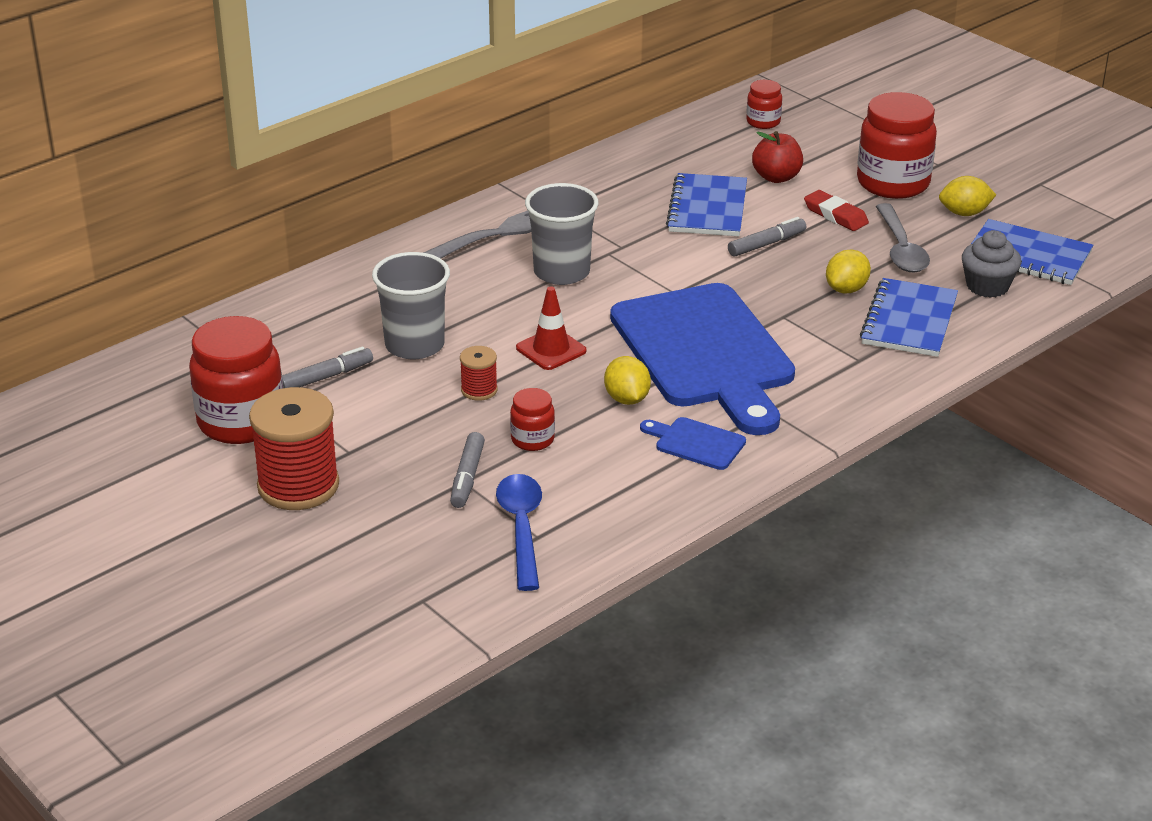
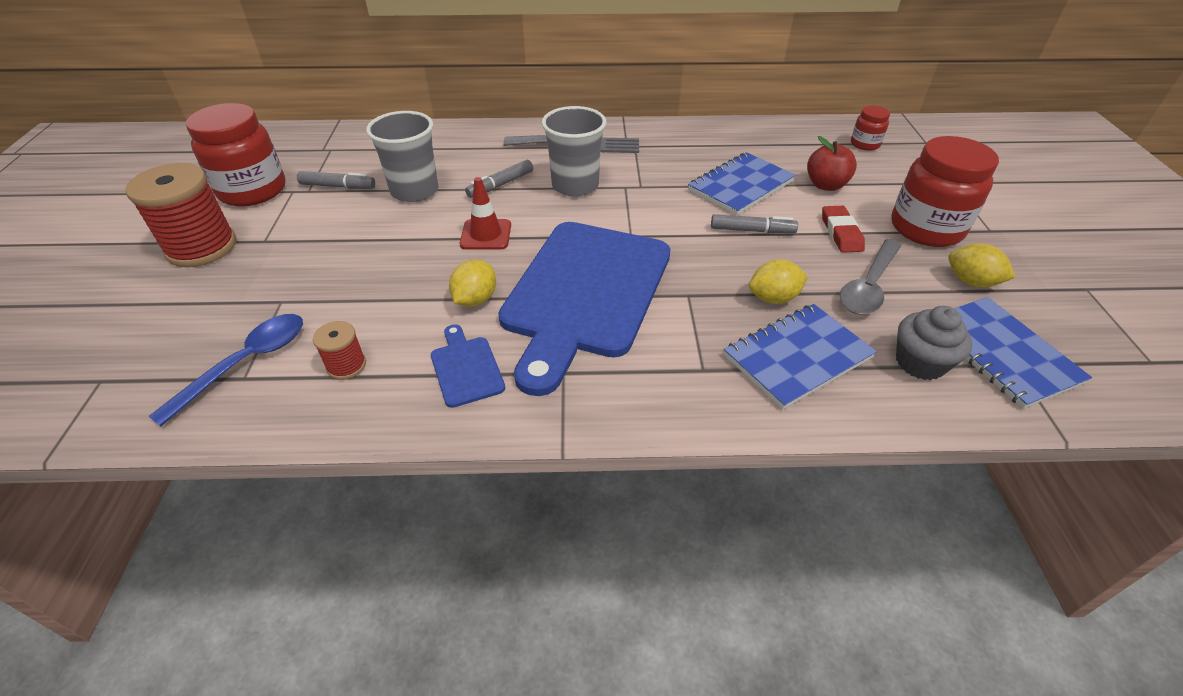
camera: 40 degrees right, 10 degrees up
grey marker [450,432,485,508] -> grey marker moved to [465,160,533,198]
red spool [460,346,498,401] -> red spool moved to [313,321,366,380]
red jar [510,388,555,451] -> none

